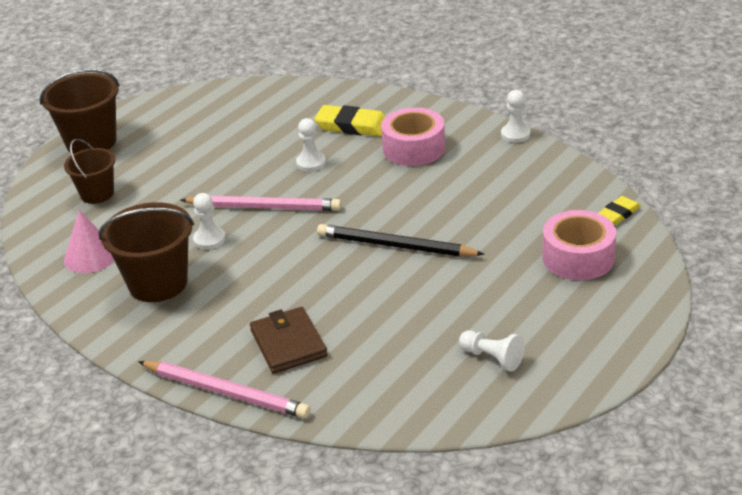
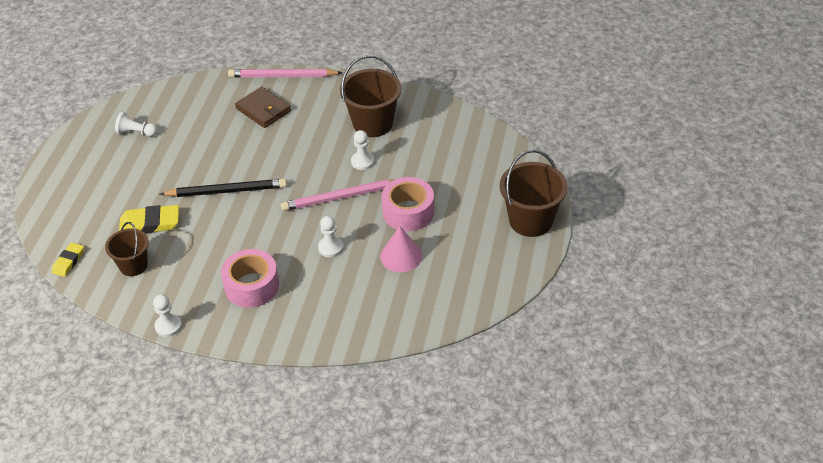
camera: 155 degrees right, 10 degrees up
brown bucket [64,139,115,204] -> brown bucket moved to [105,222,149,276]
pink cone [64,210,114,273] -> pink cone moved to [380,226,422,272]
yellow eraser [314,105,386,137] -> yellow eraser moved to [119,205,179,234]
pink tape [542,210,616,280] -> pink tape moved to [382,177,434,231]

